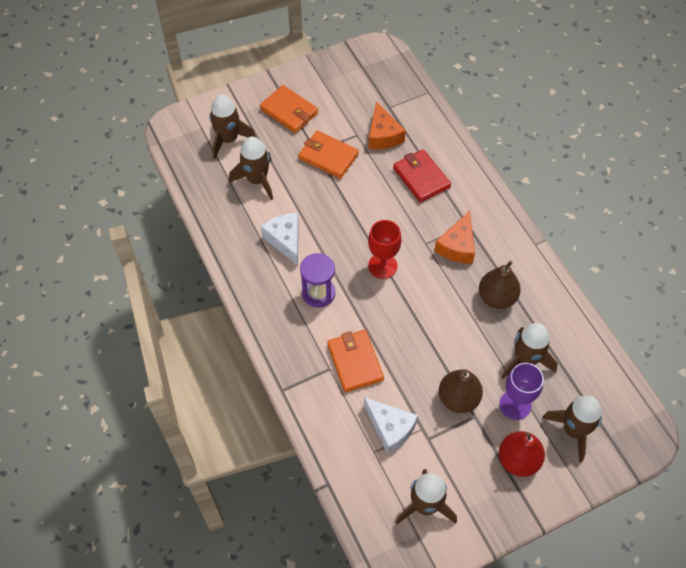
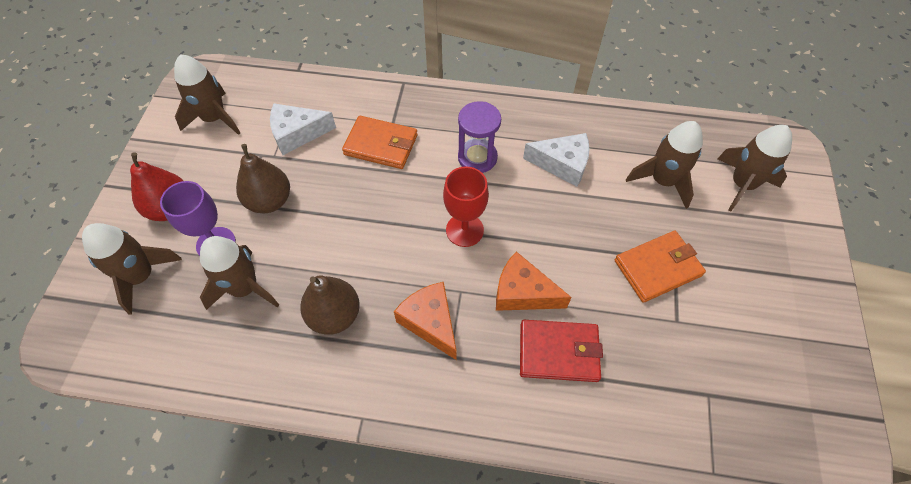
camera: 125 degrees right, 0 degrees up
orange wallet [260,85,318,133] -> none
orange cheese [368,101,406,149] -> orange cheese moved to [496,251,572,311]

